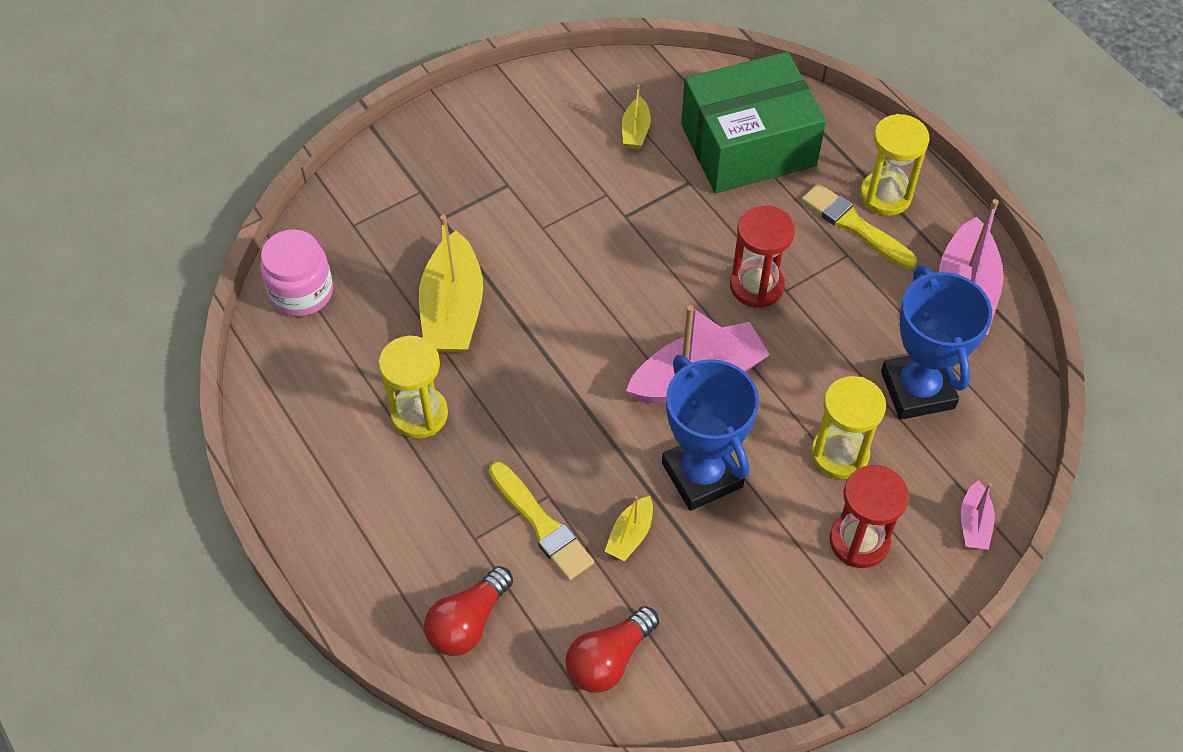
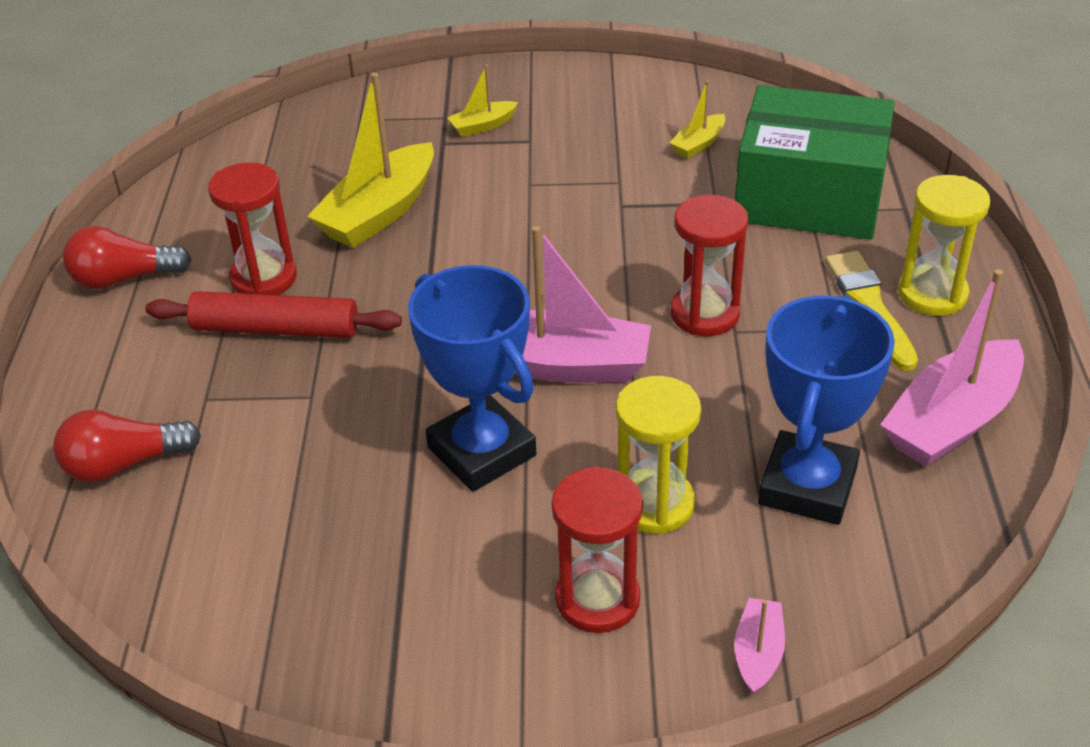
camera: 35 degrees right, 15 degrees down
pink jar [260,229,333,317] -> none
yellow hourglass [379,336,448,439] -> red hourglass [208,162,297,295]
yellow brush [489,462,594,581] -> none
red light bulb [565,606,659,693] -> red light bulb moved to [63,226,191,289]
yellow boat [604,496,653,562] -> yellow boat moved to [447,64,518,137]
blue trophy [662,355,759,511] -> blue trophy turned 45 degrees counterclockwise [408,265,536,492]
pink boat [961,481,995,550] -> pink boat turned 150 degrees clockwise [735,598,785,695]
none -> red rolling pin [145,291,402,338]

